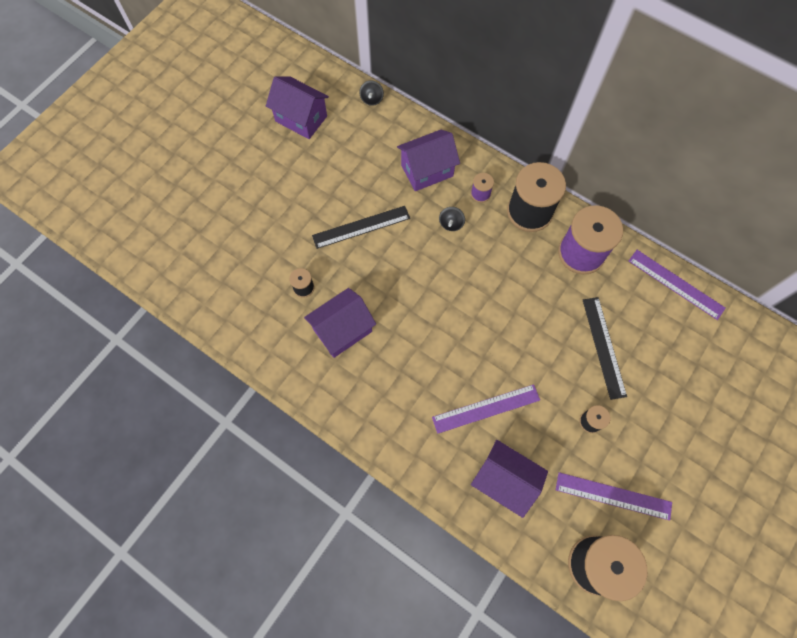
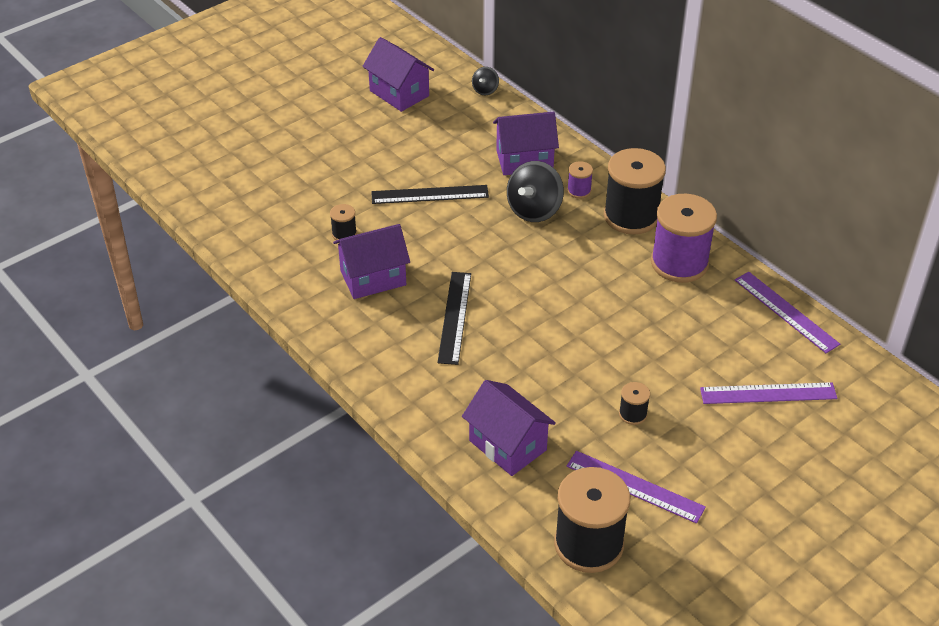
camera: 15 degrees right, 25 degrees down
purple ruler [432,384,540,434] -> purple ruler moved to [700,382,837,404]
black spinning top [439,207,465,231] -> black spinning top [507,161,564,222], size x1.95
black ruler [583,297,627,400] -> black ruler moved to [437,272,471,365]

